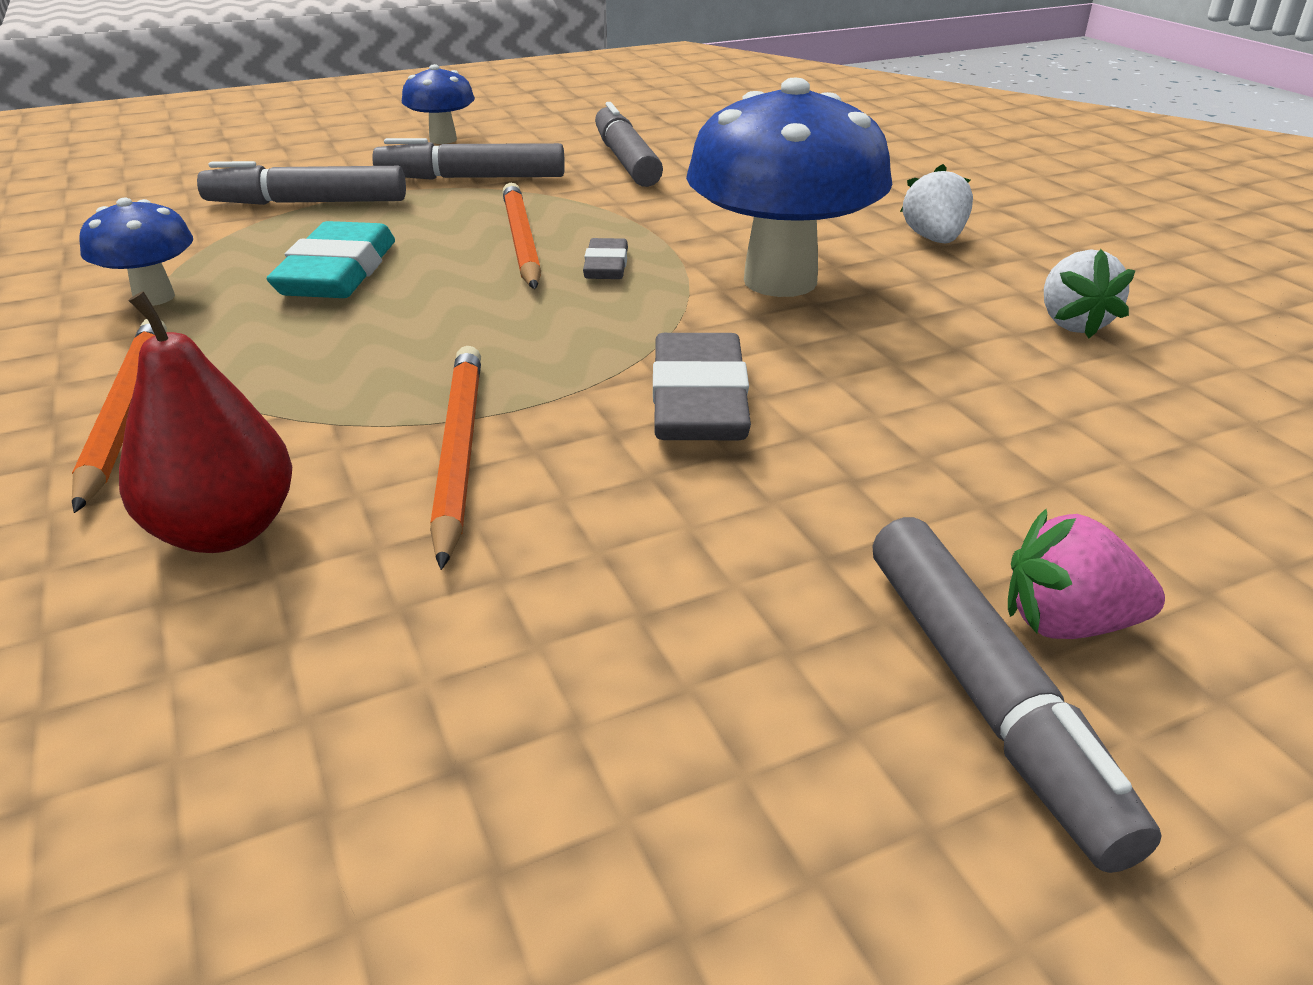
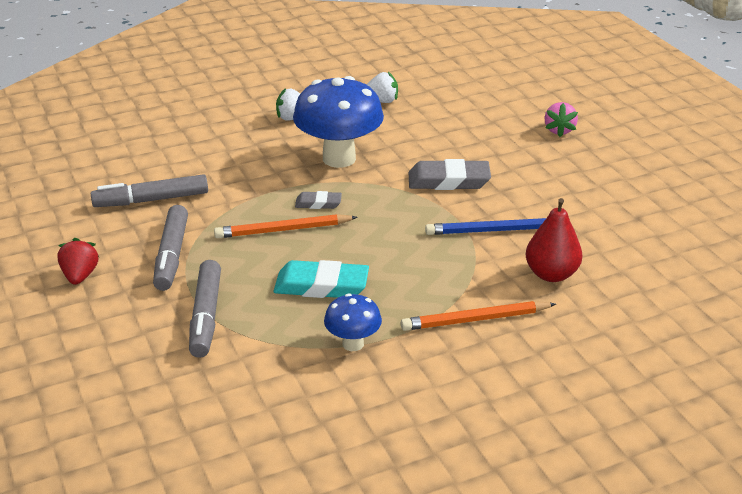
camera: 90 degrees left, 0 degrees up
blue mushroom [402,64,475,144] -> red strawberry [57,238,99,285]
orange pencil [430,346,481,570] -> blue pencil [425,218,546,235]
grey marker [873,517,1162,873] -> none

